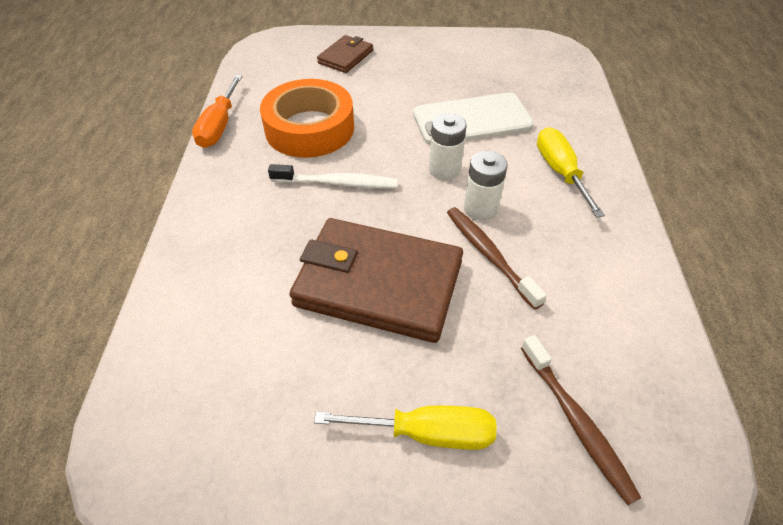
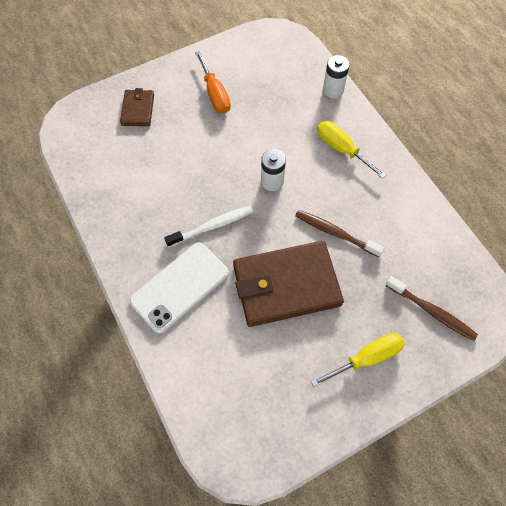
camera: 30 degrees left, 15 degrees up
orange screwdriver [192,75,242,148] -> orange screwdriver moved to [195,51,231,114]
orange tape [260,79,354,158] -> none
white phone [413,93,534,145] -> white phone moved to [130,243,229,334]
white battery [464,151,508,220] -> white battery moved to [323,55,350,98]

